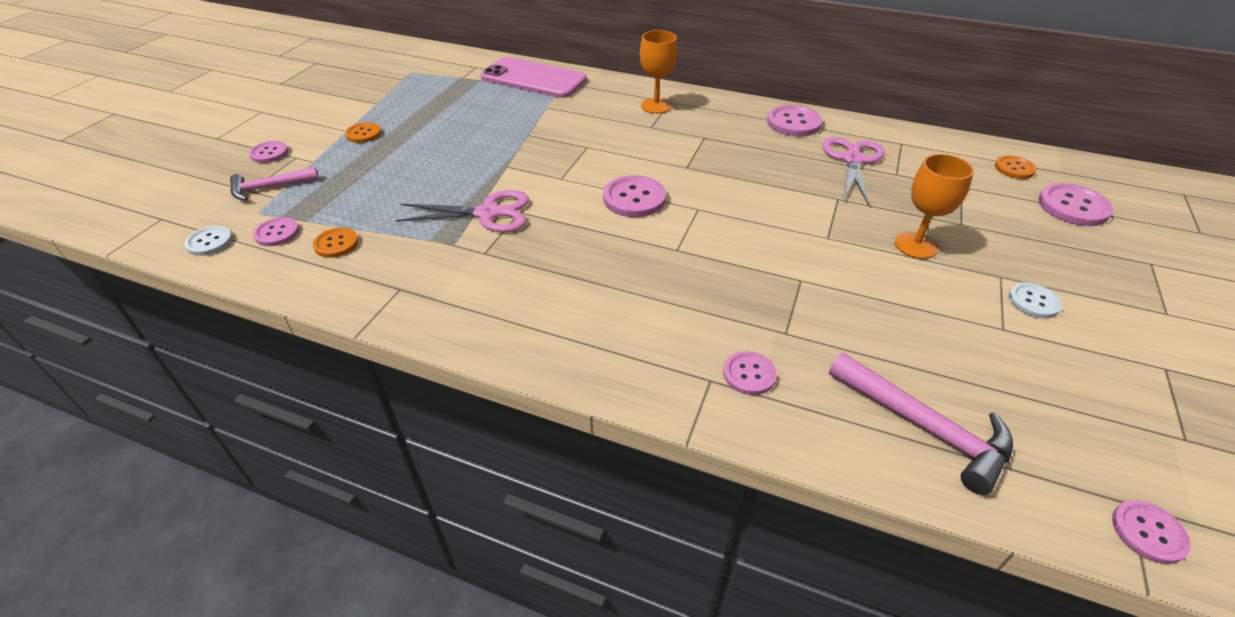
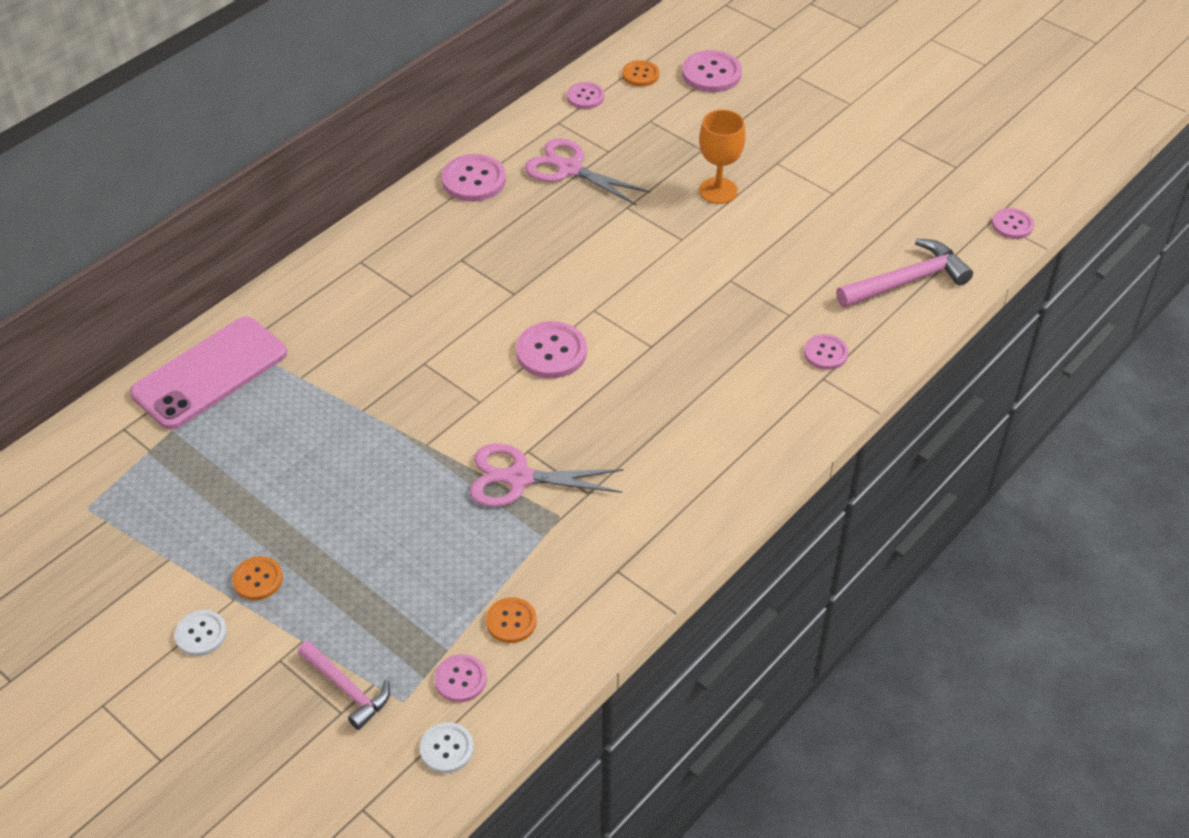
camera: 70 degrees left, 5 degrees up
pink hammer [230,167,319,200] -> pink hammer turned 45 degrees counterclockwise [298,641,390,730]
pink button [249,141,288,163] -> pink button moved to [567,82,604,109]
pink scissors [395,190,529,232] -> pink scissors turned 105 degrees counterclockwise [469,444,624,507]
orange goblet [640,30,678,114] -> none
white button [1008,282,1062,319] -> white button moved to [174,610,227,656]

